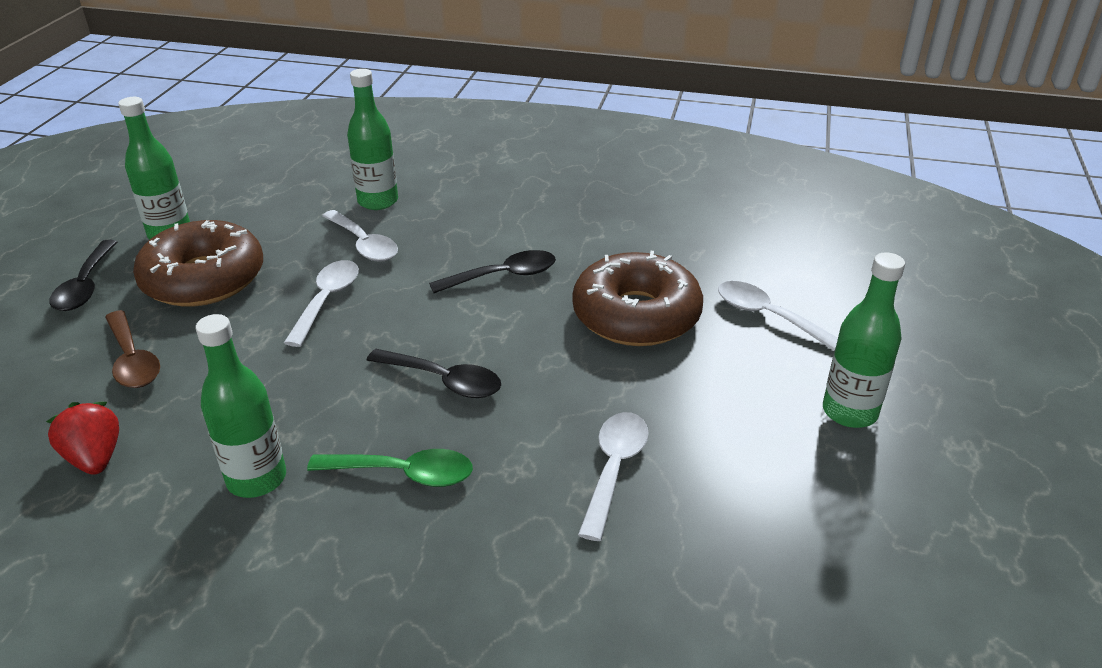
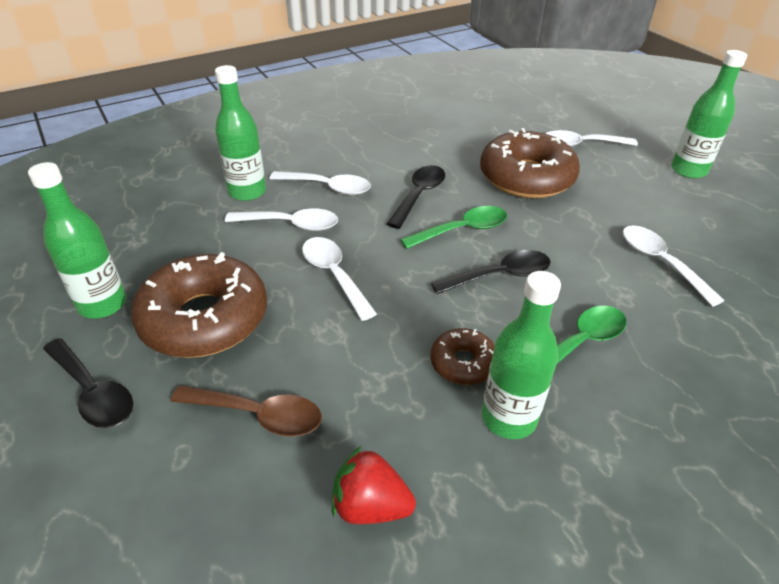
camera: 45 degrees left, 5 degrees up
none -> white spoon [269,171,371,195]
none -> green spoon [400,206,507,249]
none -> brown donut [431,328,495,385]

